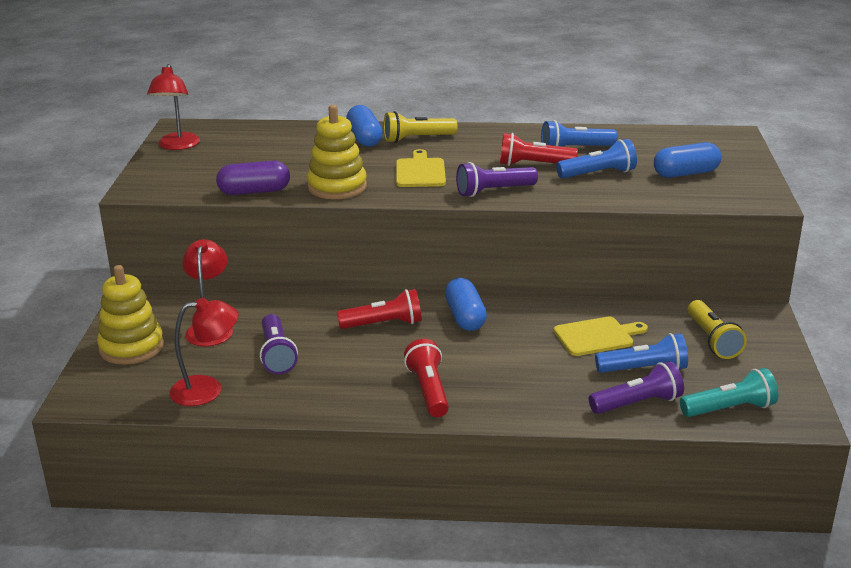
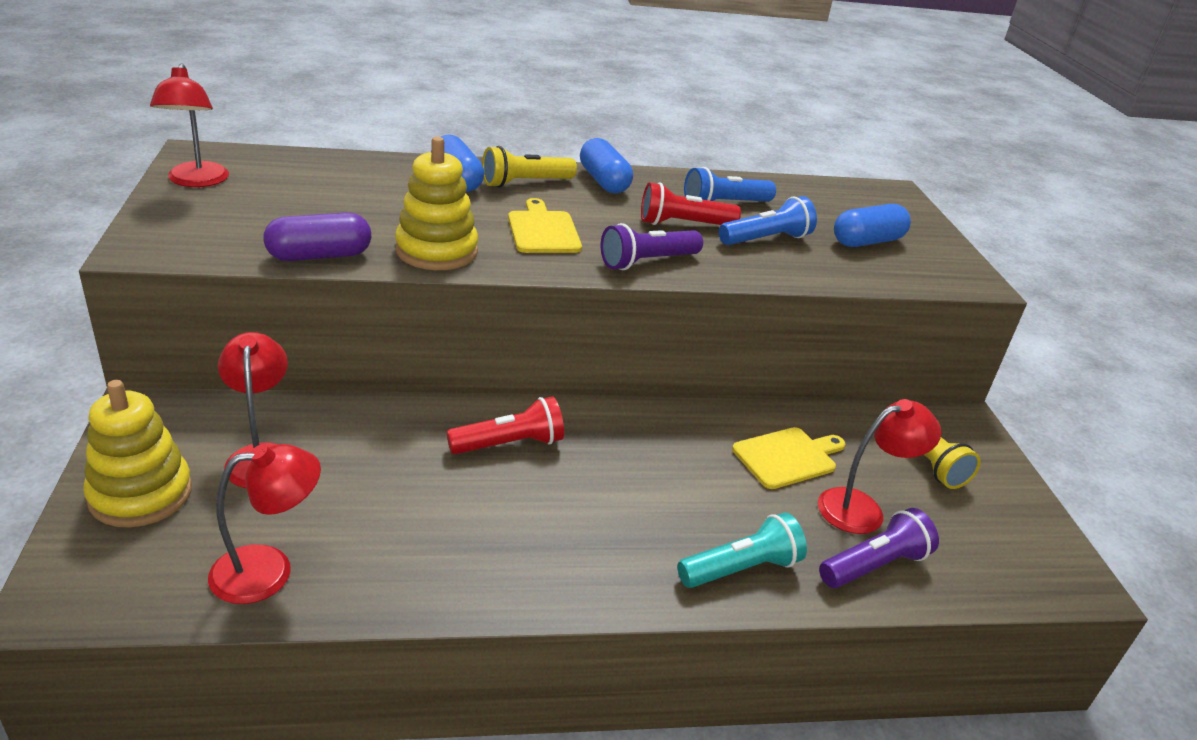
camera: 15 degrees left, 5 degrees up
purple flashlight [260,314,298,374] -> none
red flashlight [404,339,449,417] -> none
blue capsule [445,278,487,331] -> blue capsule moved to [580,138,633,193]
blue flashlight [595,333,688,373] -> red lamp [818,399,941,534]
turquoise flashlight [680,368,778,417] -> turquoise flashlight moved to [677,513,807,588]

